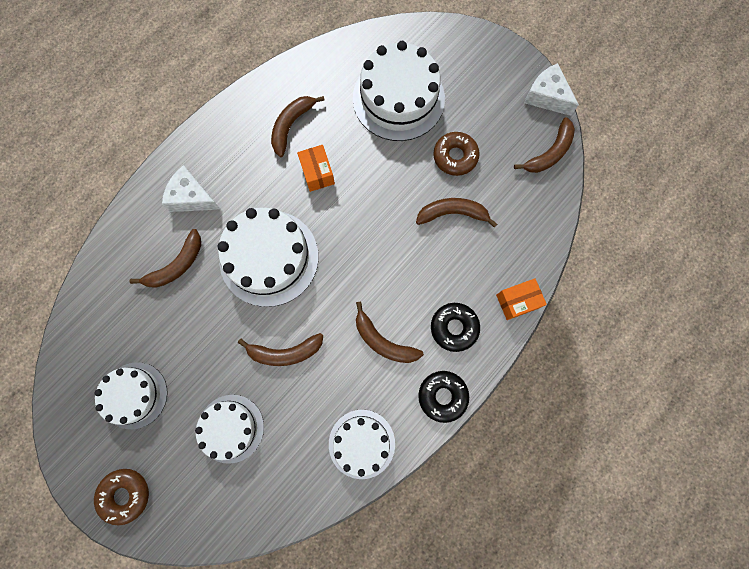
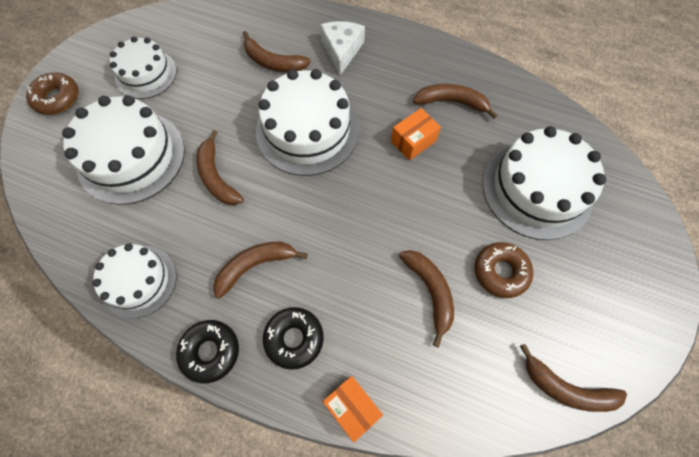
camera: 70 degrees right, 10 degrees down
white cake [195,395,264,464] -> white cake [62,95,185,205], size x1.60
brown banana [356,302,424,363] -> brown banana turned 45 degrees clockwise [213,241,308,299]
white cheese [524,63,579,116] -> none

